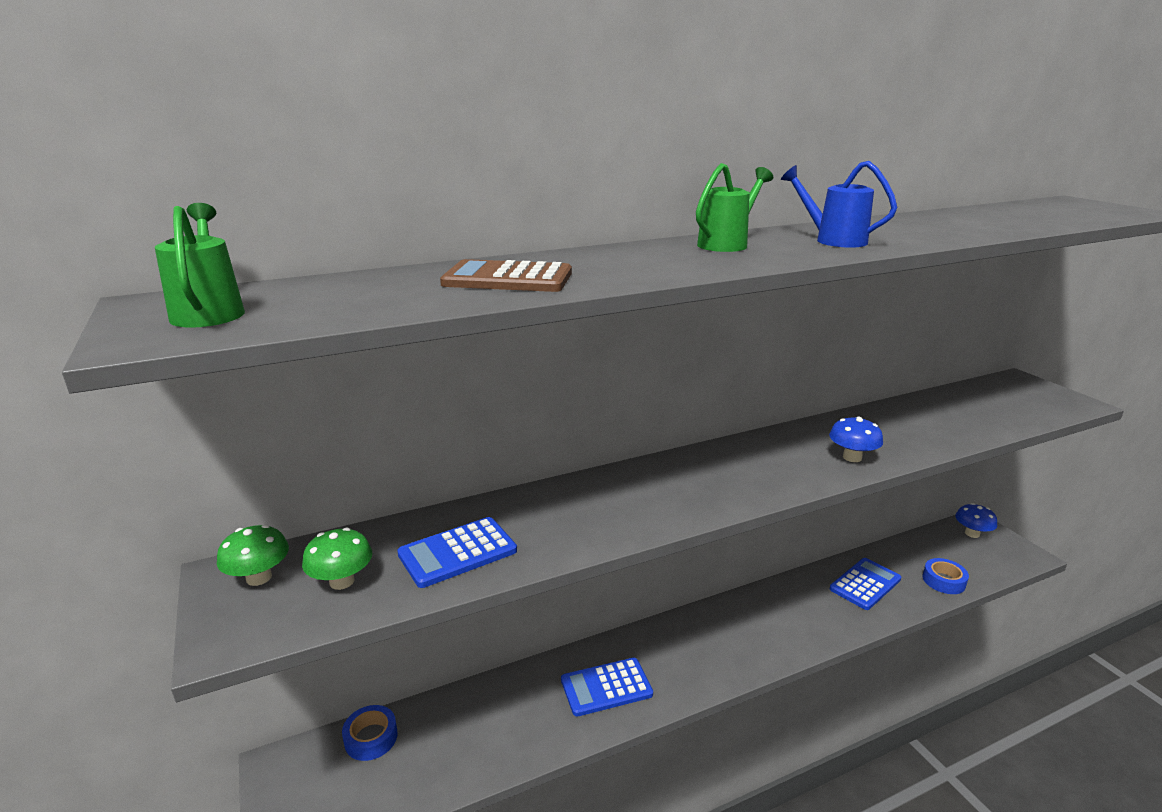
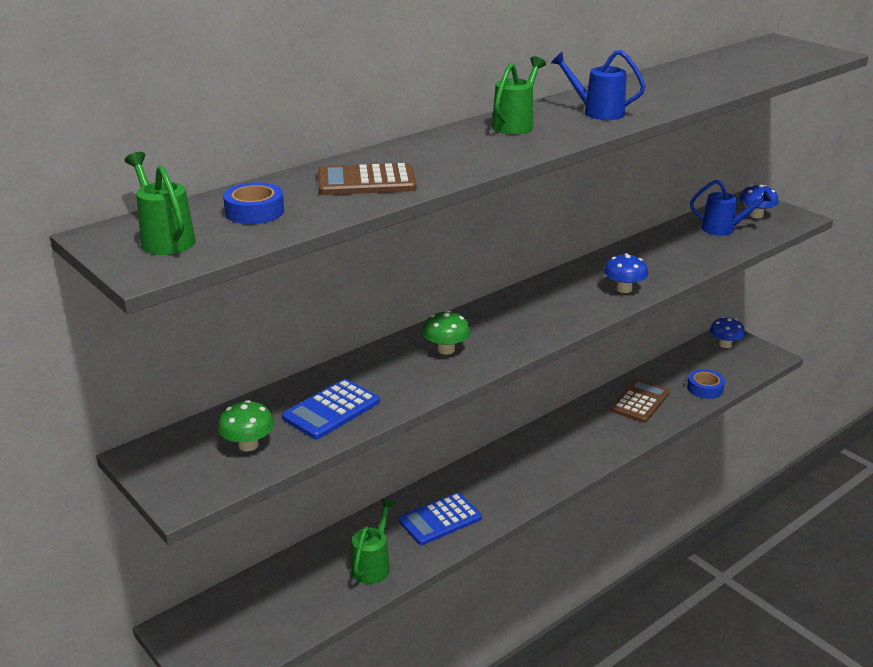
camera: 15 degrees left, 5 degrees up
green mushroom [217,525,289,586] -> green mushroom moved to [422,310,471,354]
blue tape [342,705,398,761] -> blue tape moved to [223,182,284,224]
blue calculator [830,558,901,610] -> brown calculator [611,379,670,423]
none -> green watering can [351,498,396,584]
none -> blue watering can [690,180,772,236]
none -> blue mushroom [739,184,779,218]

